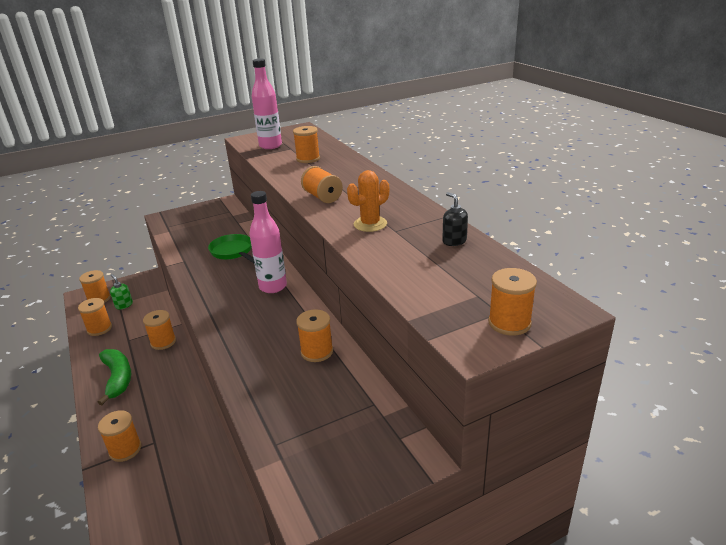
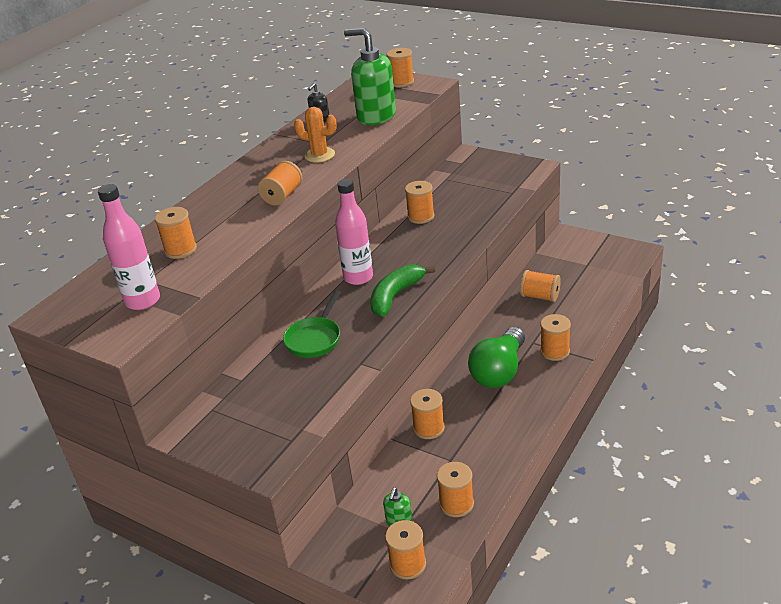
camera: 120 degrees left, 5 degrees up
green banana [97,349,131,405] -> green banana moved to [370,264,435,317]
none -> green soap dispenser [344,28,396,125]
none -> green light bulb [468,327,525,388]
none -> orange spool [520,270,561,302]

